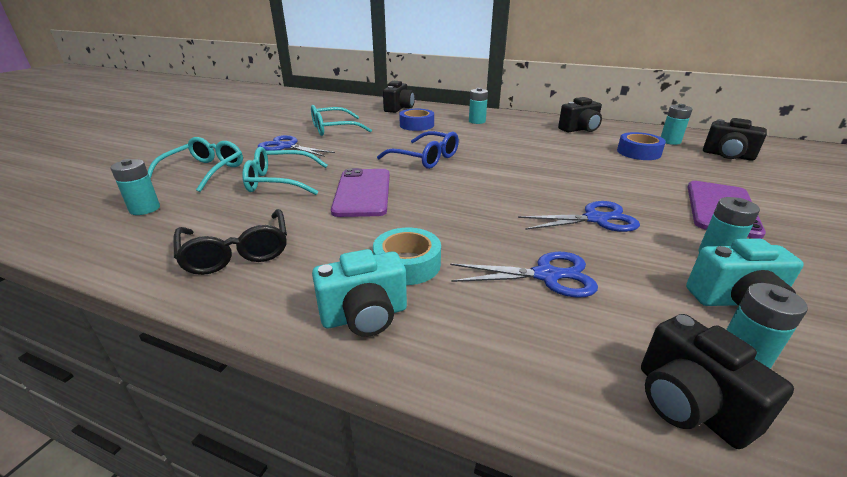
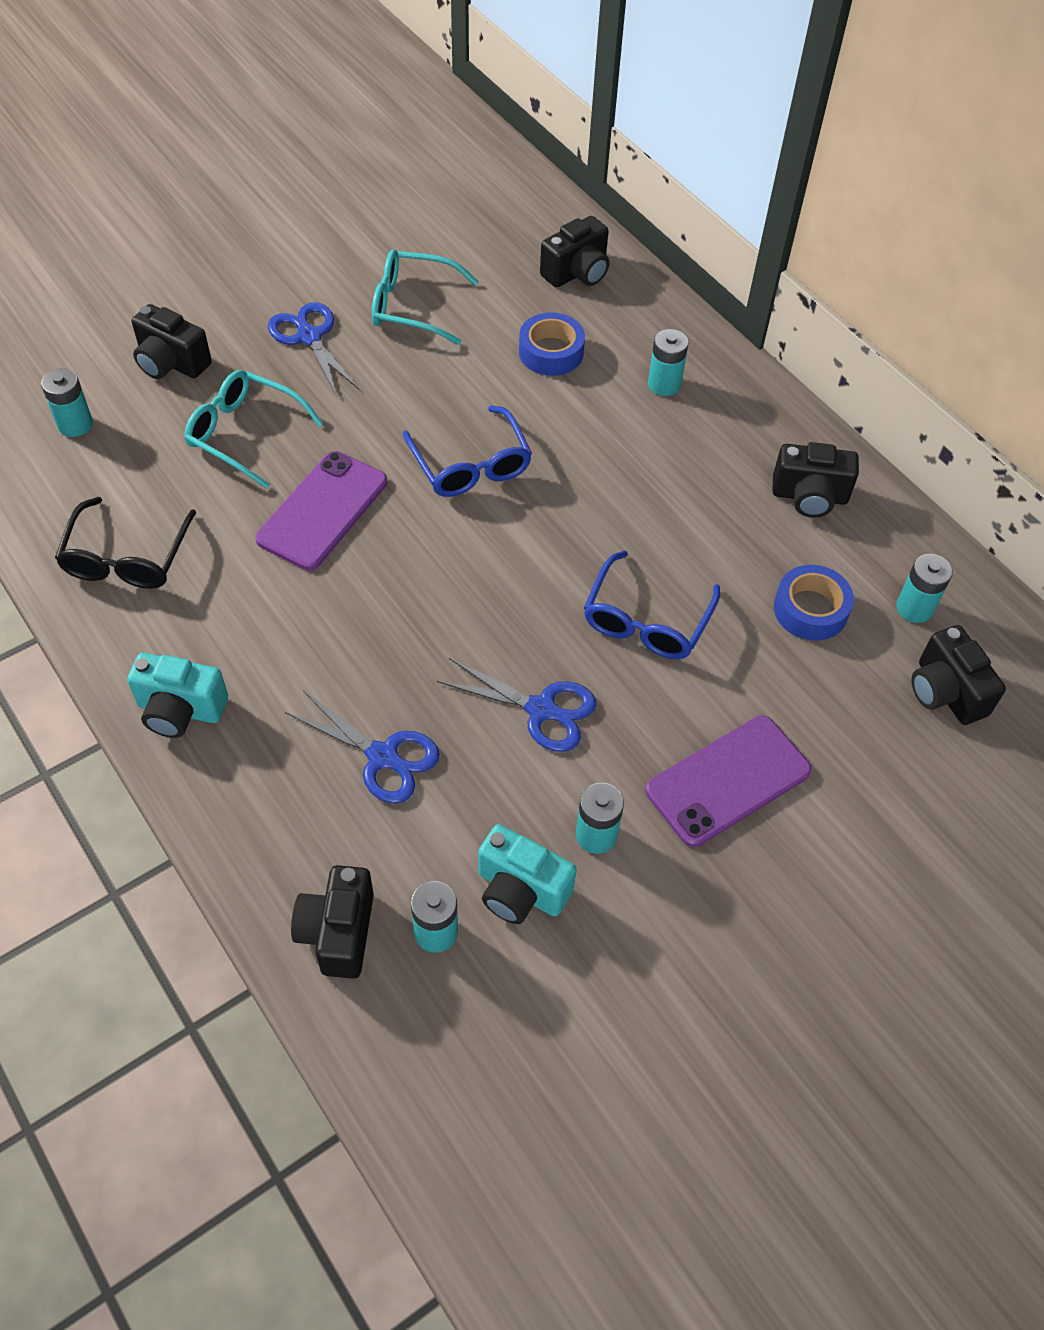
camera: 30 degrees right, 25 degrees up
turquoise glasses [148,137,243,192] -> black camera [132,304,212,379]
turquoise tape [373,228,441,285] -> none
none -> blue glasses [584,551,720,659]

